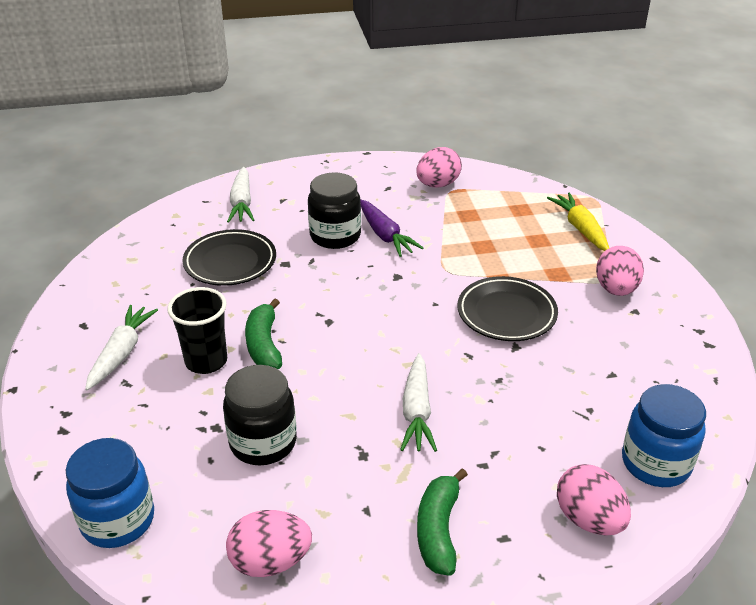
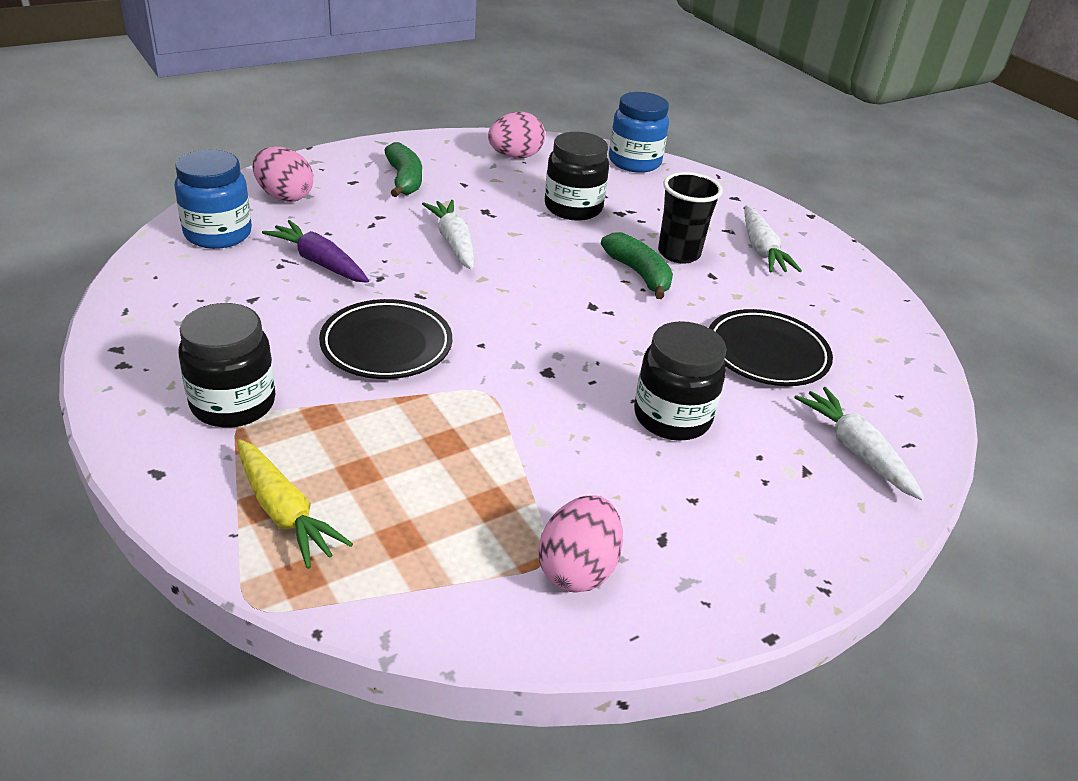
camera: 155 degrees right, 0 degrees up
purple carrot [360,199,423,257] -> purple carrot moved to [262,220,369,283]
pink egg [596,246,644,296] -> black jar [178,303,275,428]

